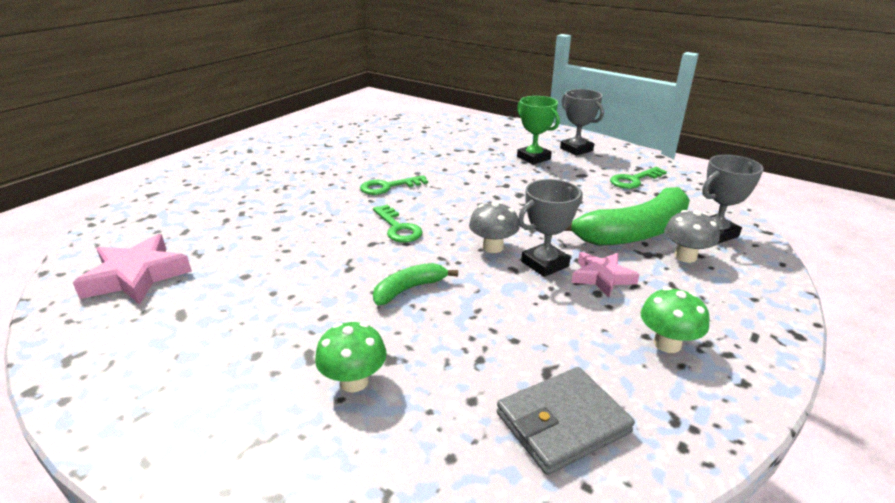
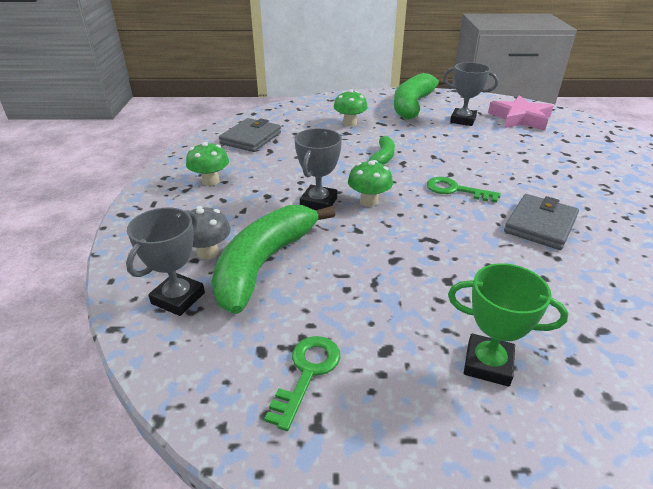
camera: 145 degrees right, 5 degrees up
green key [360,175,428,195] -> grey wallet [504,194,579,250]
grey mushroom [469,202,520,253] -> green mushroom [348,160,393,207]
grey trophy [560,89,604,156] -> grey trophy moved to [443,62,498,126]
pink star [571,252,640,297] -> none
none -> green banana [394,73,448,120]

